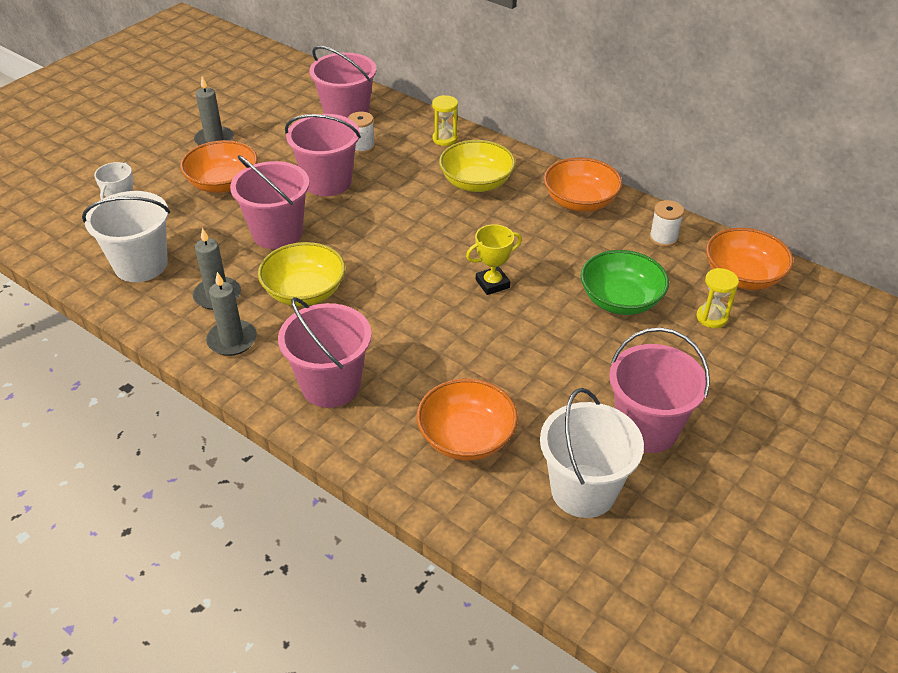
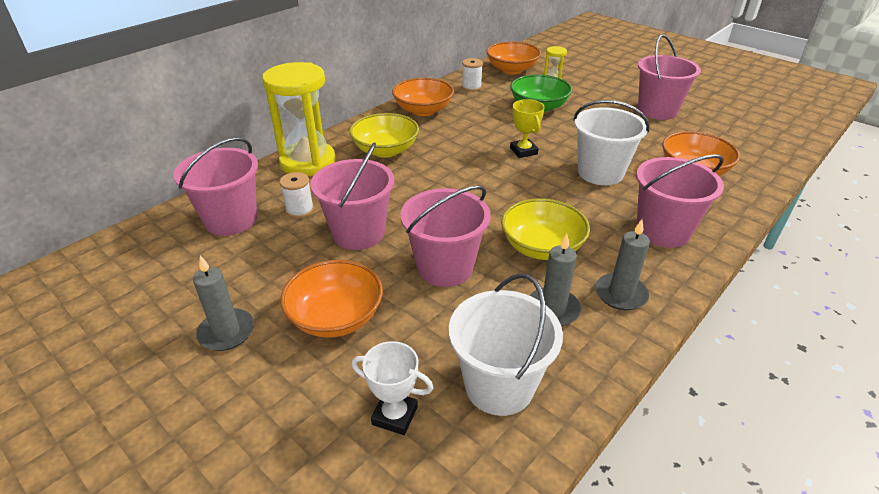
camera: 85 degrees left, 5 degrees down
yellow hourglass [432,95,458,146] -> yellow hourglass [262,62,336,176], size x2.21
white bucket [540,388,644,518] -> white bucket moved to [573,100,650,185]

